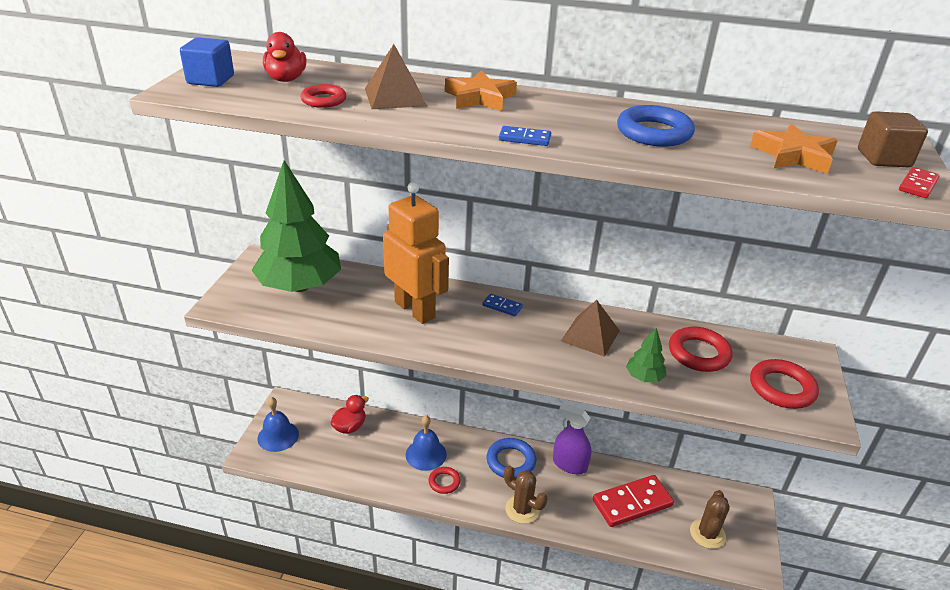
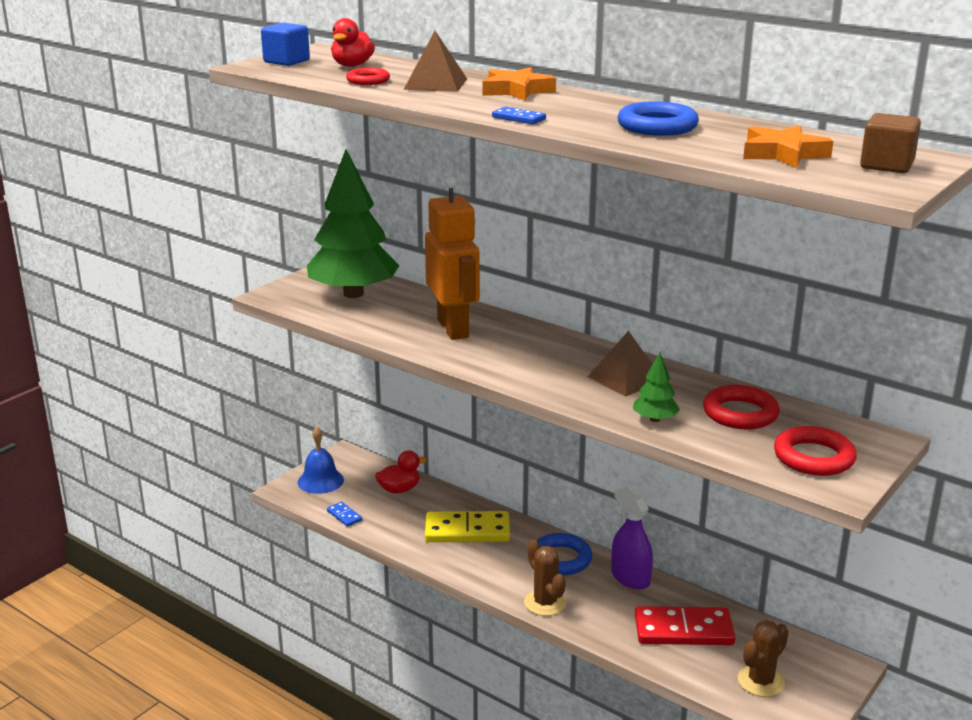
camera: 25 degrees right, 10 degrees down
blue bell [406,415,447,471] -> yellow domino [425,511,510,542]
red ring [429,467,461,494] -> none
blue domino [483,294,523,316] -> blue domino moved to [327,502,362,527]
red domino [899,167,940,198] -> none

